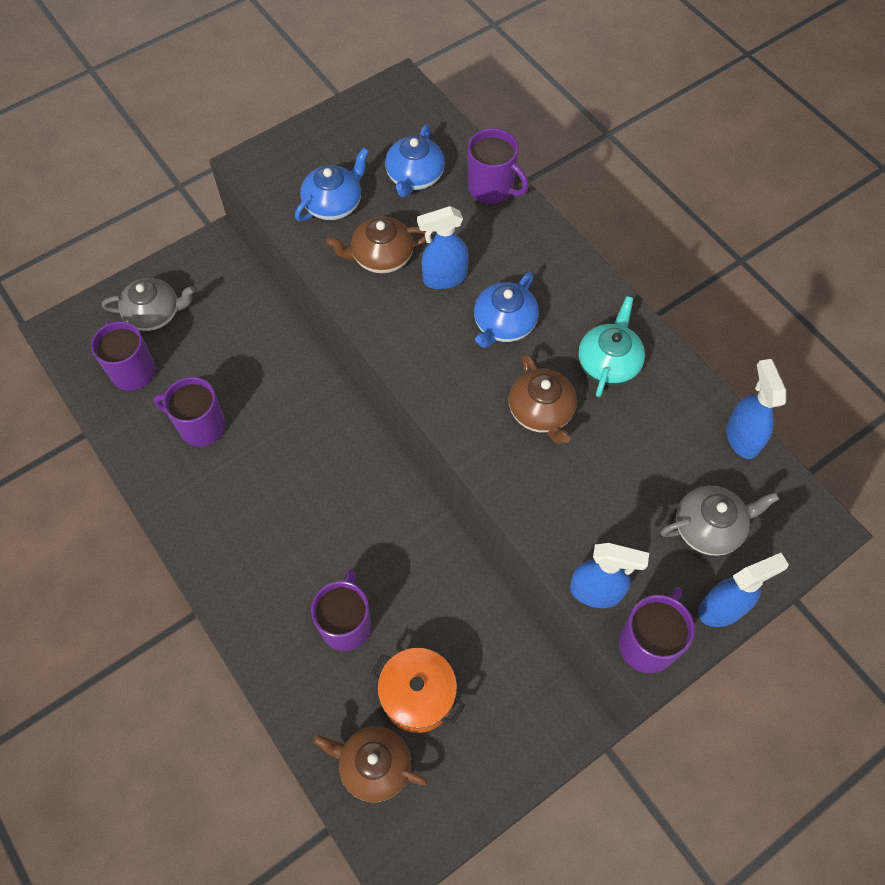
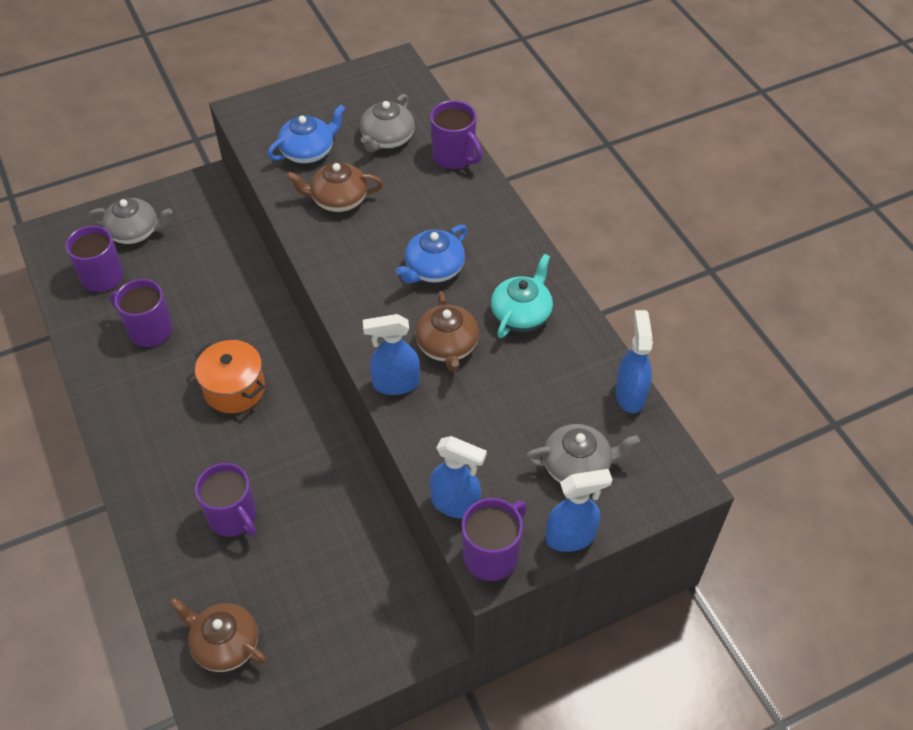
camera: 10 degrees right, 10 degrees down
purple mug [311,569,372,651] -> purple mug turned 120 degrees clockwise [195,463,257,537]
orange pot [371,648,465,733] -> orange pot moved to [195,340,265,413]
blue teapot [385,124,445,197] -> grey teapot [360,94,415,152]
blue spray bottle [417,206,469,289] -> blue spray bottle moved to [363,314,420,395]

